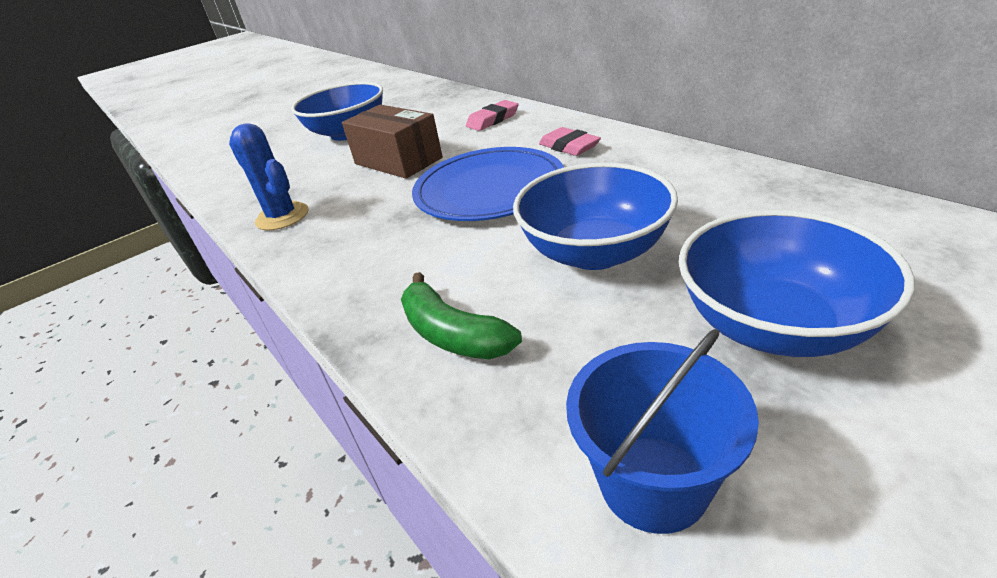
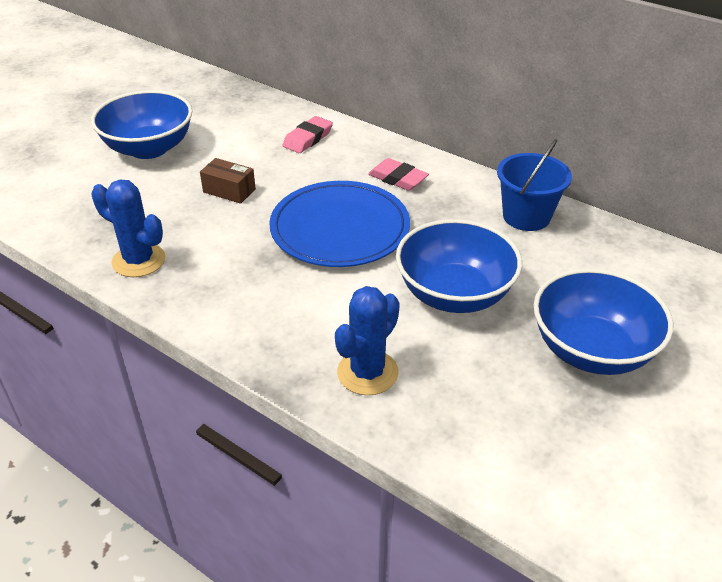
camera: 20 degrees left, 5 degrees up
brown box [342,105,443,179] -> brown box [200,158,256,204], size x0.56
green banana [401,272,522,359] -> blue cactus [335,286,400,395]
blue bucket [566,329,759,534] -> blue bucket moved to [497,139,572,231]

